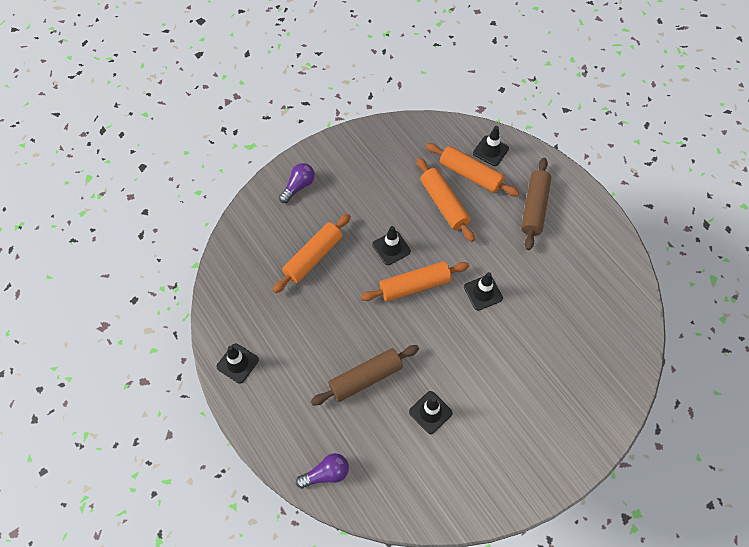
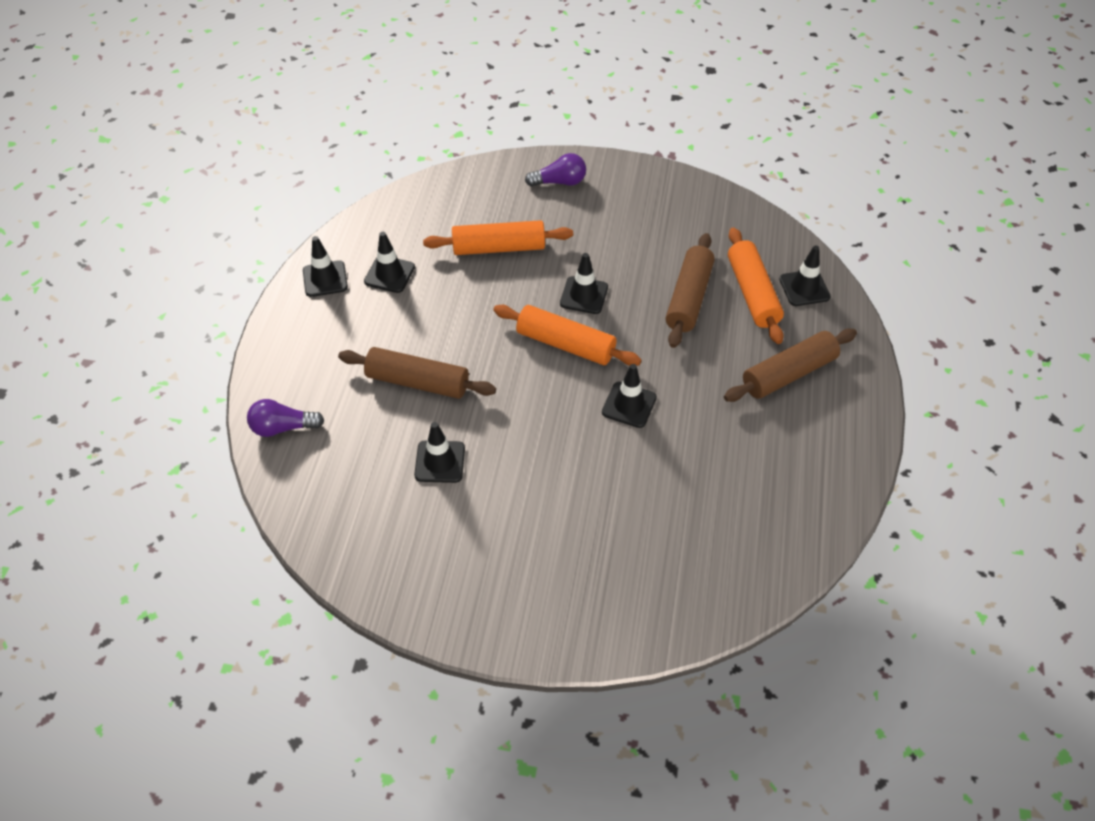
camera: 45 degrees right, 10 degrees down
purple light bulb [296,453,349,489] -> purple light bulb turned 150 degrees clockwise [247,399,324,437]
orange rolling pin [417,158,475,242] -> brown rolling pin [666,233,715,348]
none -> black traffic cone [364,232,415,293]

